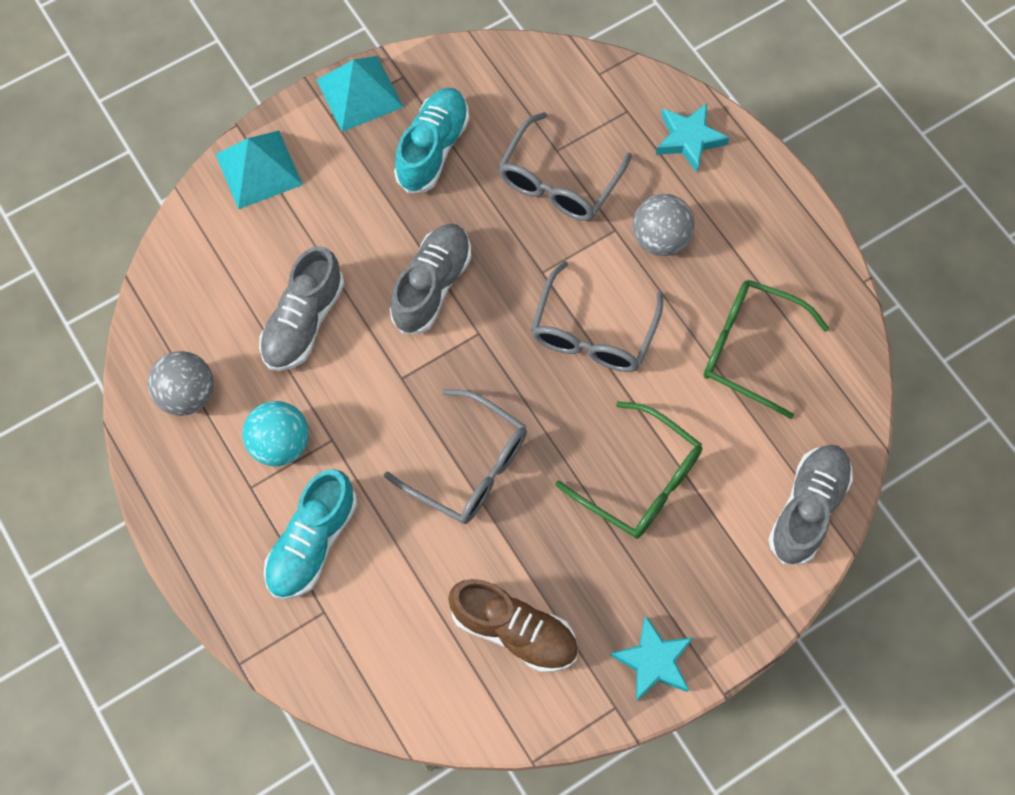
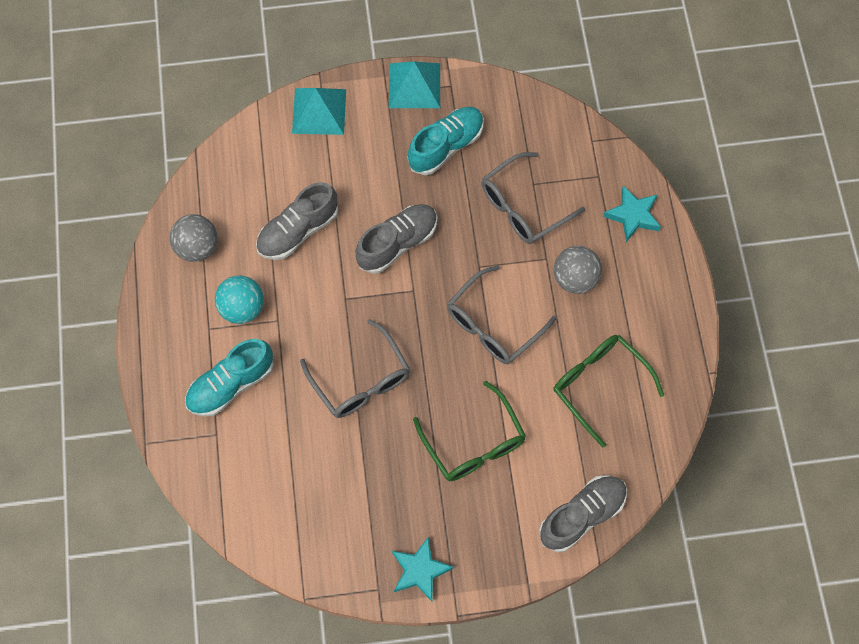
camera: 25 degrees right, 0 degrees up
brown shoe [448,579,578,672] -> none

